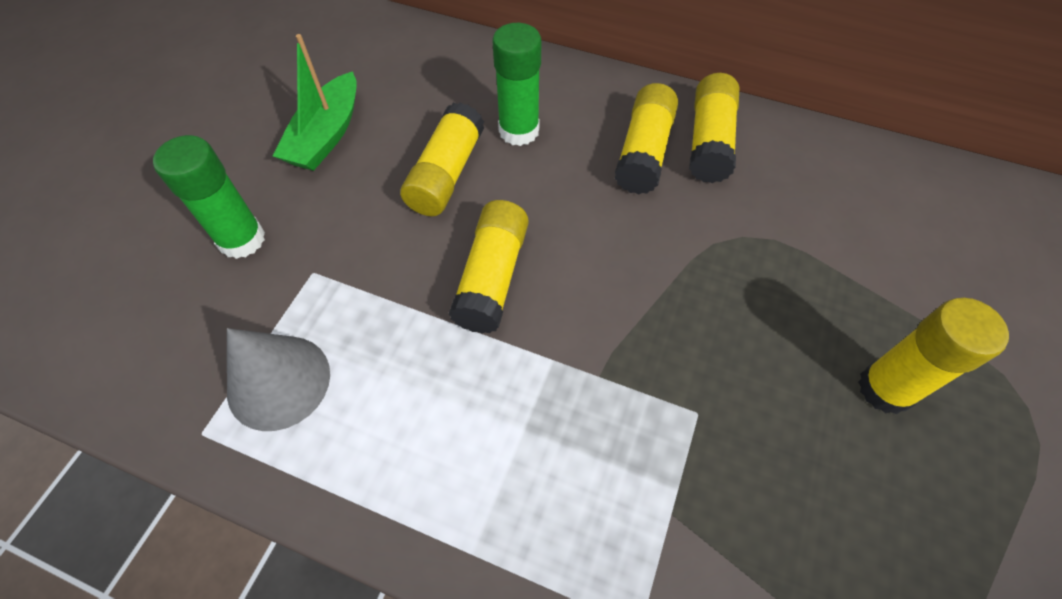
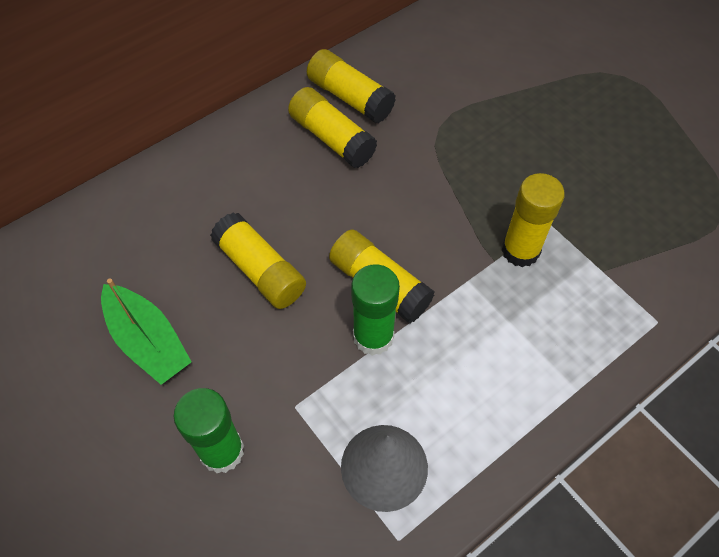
camera: 60 degrees left, 0 degrees up
green glue stick [492,23,542,146] -> green glue stick moved to [351,264,400,356]
yellow glue stick [858,298,1009,414] -> yellow glue stick moved to [501,173,565,267]

